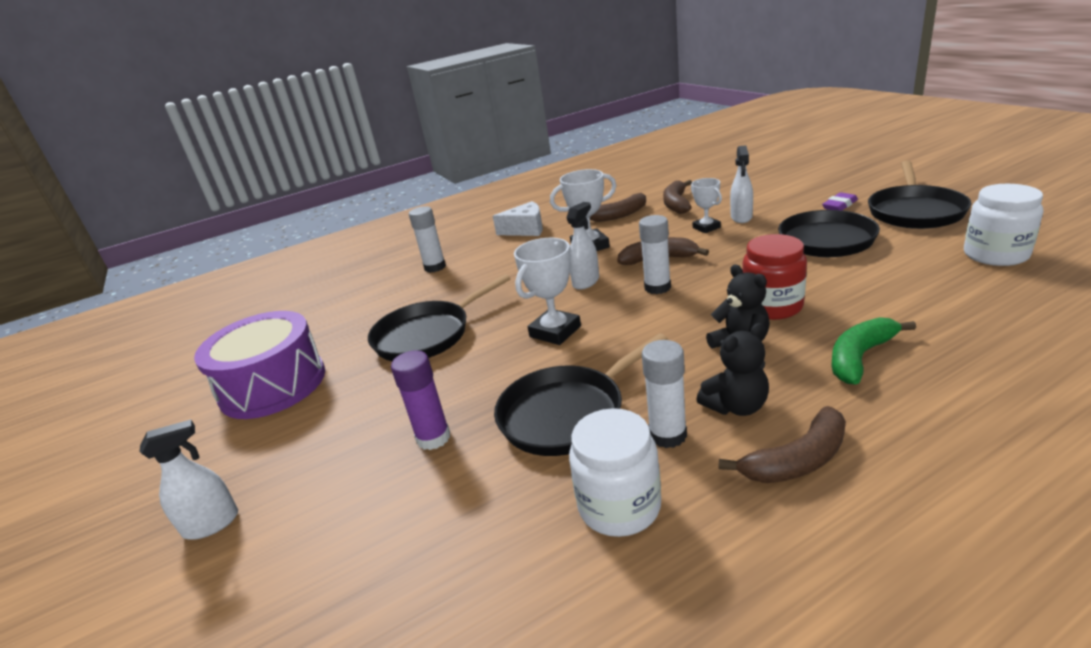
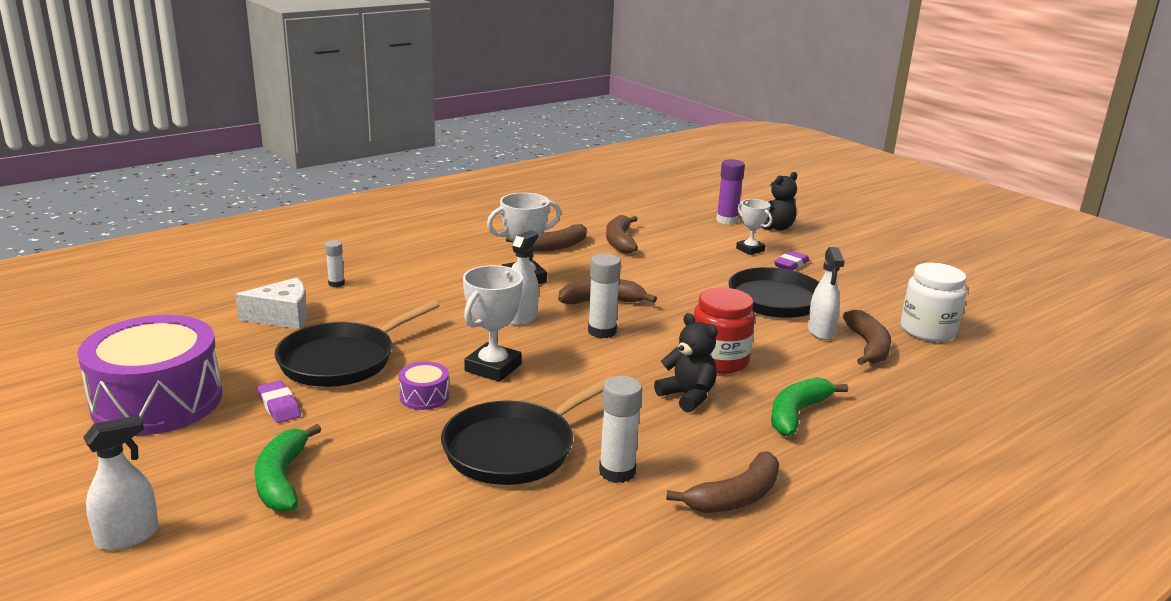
camera: 15 degrees left, 5 degrees down
purple glue stick [391,350,450,450] -> purple glue stick moved to [716,159,745,225]
white glue stick [409,206,446,273] -> white glue stick [325,240,345,287], size x0.60
white cheese [493,201,543,236] -> white cheese moved to [235,278,307,329]
white jar [569,408,661,537] -> none
white trophy [691,178,722,233] -> white trophy moved to [736,199,772,255]
black teddy bear [696,323,769,416] -> black teddy bear moved to [761,172,797,231]
white spray bottle [730,145,753,223] -> white spray bottle moved to [808,247,845,340]
black pan [868,161,972,229] -> none
none -> green banana [255,424,321,512]
none -> purple eraser [258,380,301,423]
none -> purple drum [399,361,449,410]
none -> brown banana [843,310,891,365]

